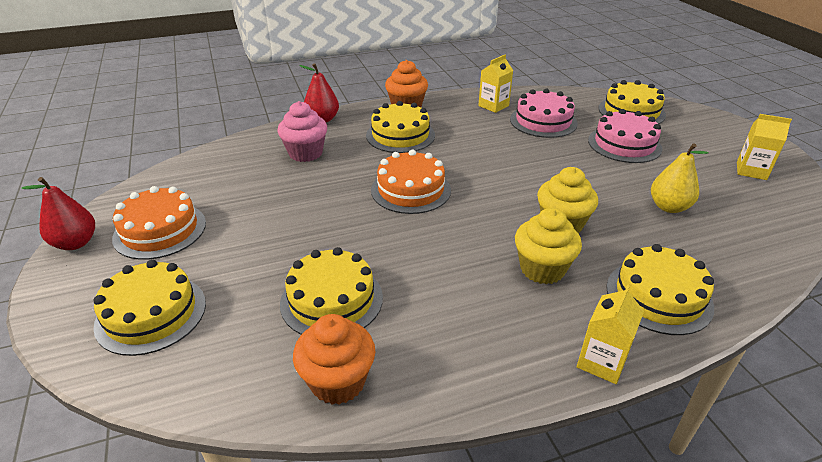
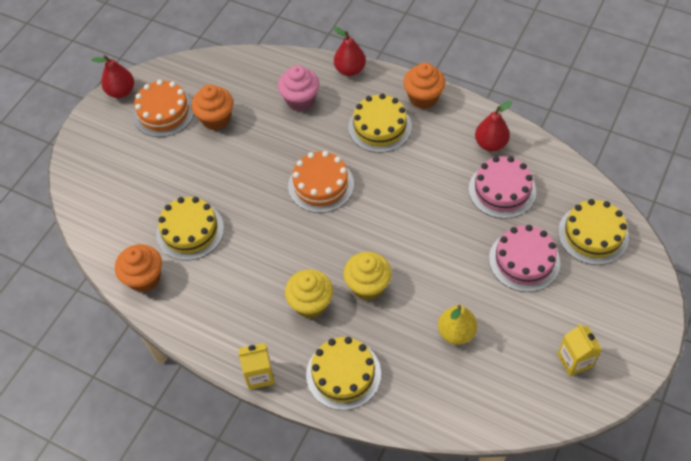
camera: 50 degrees right, 20 degrees up
yellow cake [93,260,206,356] -> none
yellow carton [478,54,513,113] -> red pear [475,101,512,151]
none -> orange cupcake [191,84,233,130]

